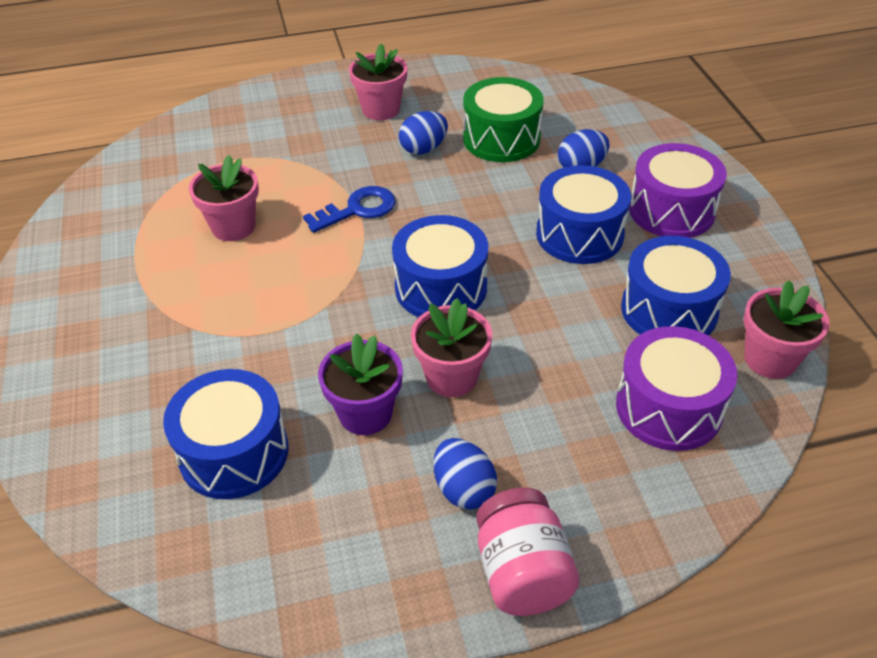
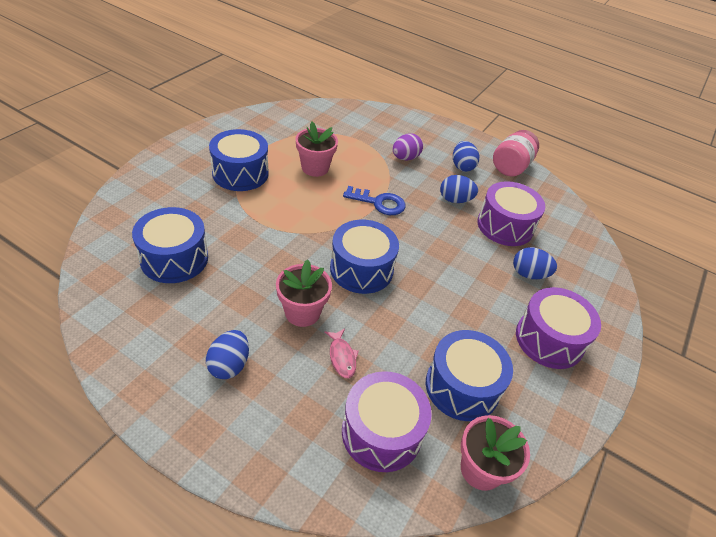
camera: 40 degrees right, 0 degrees up
purple flower pot [318,333,403,435] -> none
pink flower pot [349,44,407,120] -> blue egg [453,141,479,172]
green drum [463,77,544,162] -> purple drum [477,181,545,246]
pink jar [476,488,579,616] -> pink jar moved to [493,130,539,176]
blue drum [536,165,631,264] -> blue drum moved to [209,129,269,191]
none -> pink fish [324,328,359,378]
none -> purple egg [393,133,423,161]

